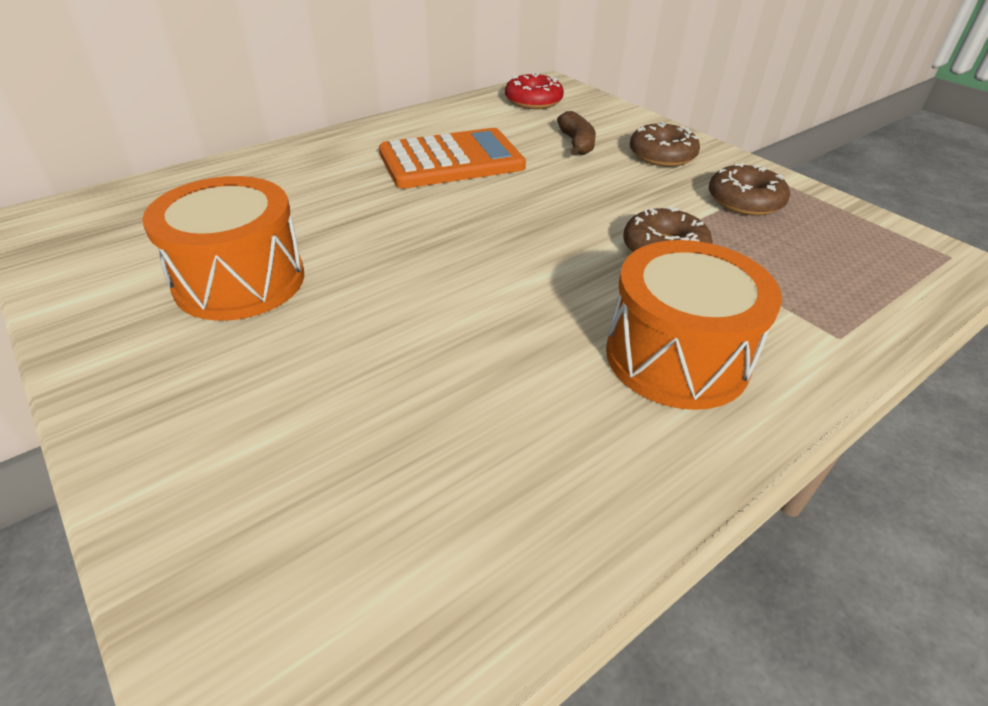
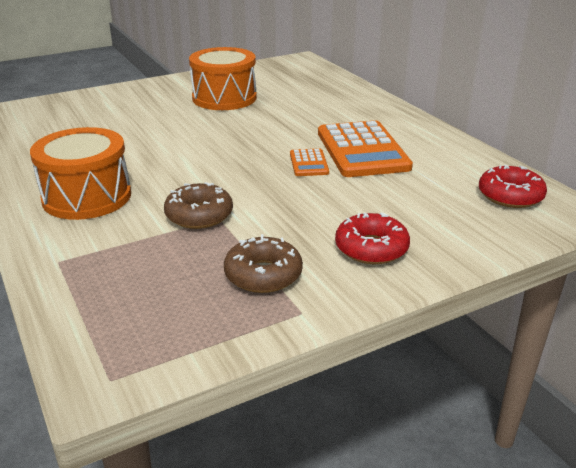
camera: 100 degrees right, 10 degrees down
brown banana [557,111,596,155] -> none
brown donut [630,122,700,167] -> red donut [335,212,410,264]
none -> orange calculator [290,149,329,176]

